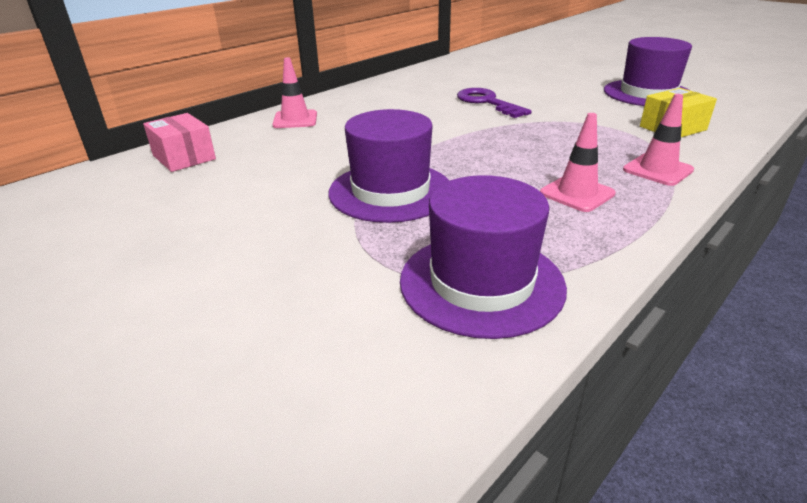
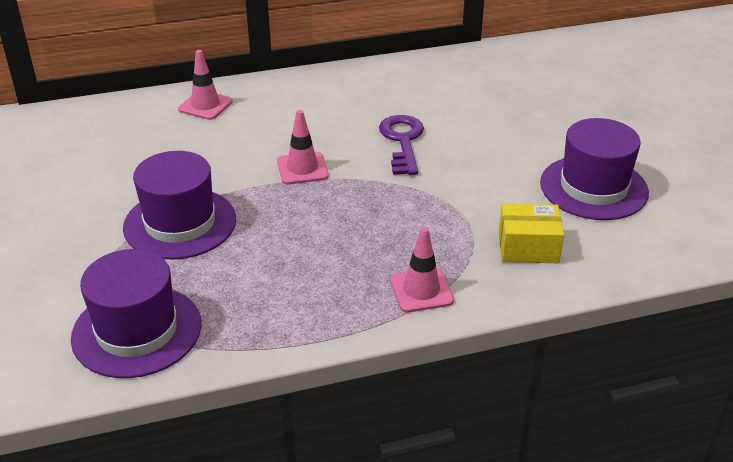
camera: 30 degrees right, 5 degrees up
pink box [143,113,216,172] -> none
pink traffic cone [540,113,616,212] -> pink traffic cone moved to [277,110,329,184]

